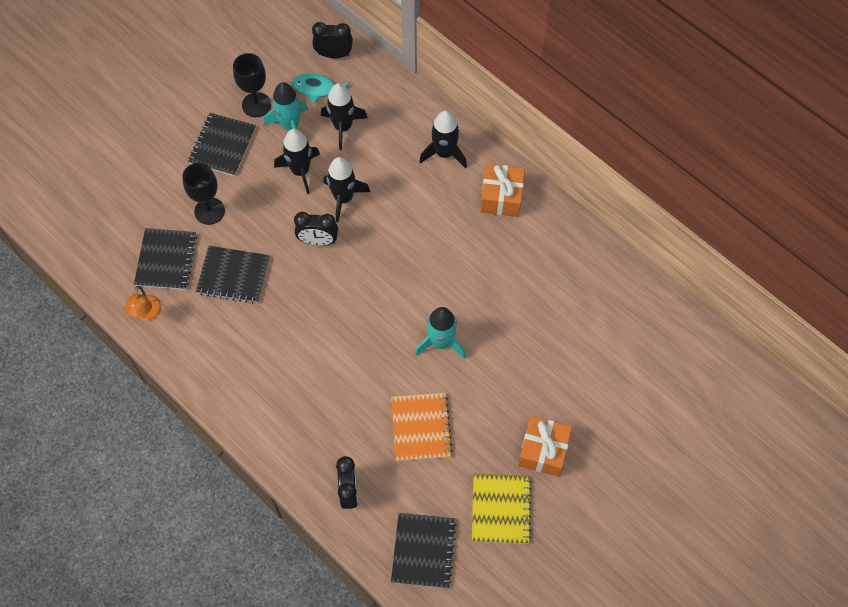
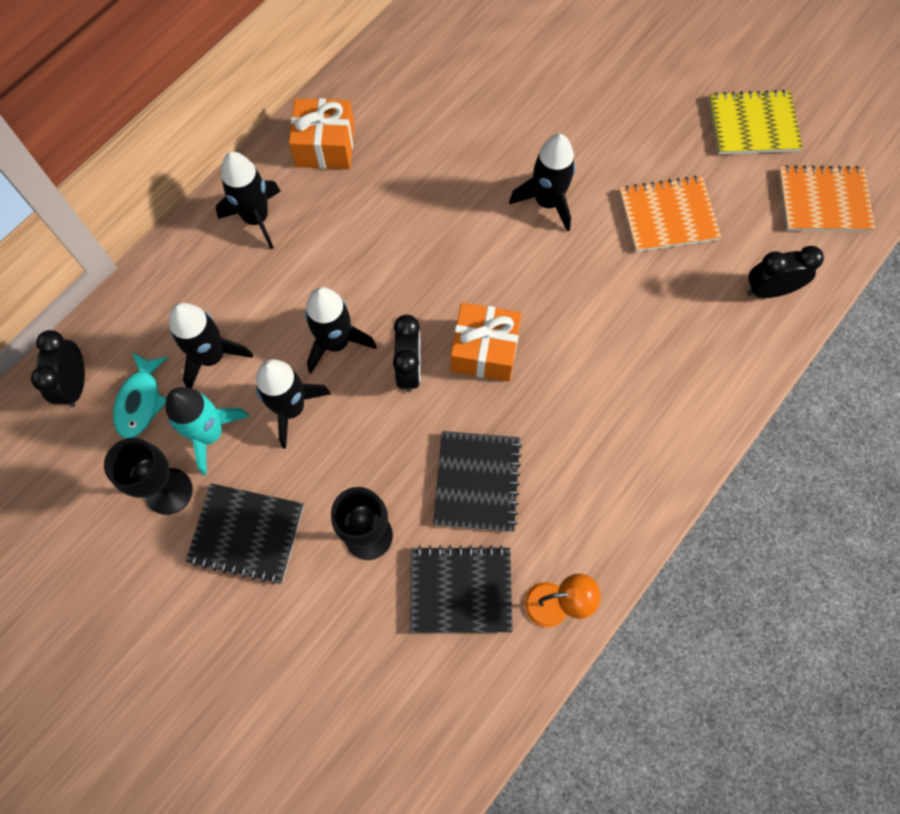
camera: 95 degrees left, 5 degrees up
black notebook [391,513,457,588] -> orange notebook [778,165,875,232]
turquoise rocket [415,307,466,359] -> black rocket [509,134,576,232]
orange gift [518,416,572,477] -> orange gift moved to [451,302,522,382]

